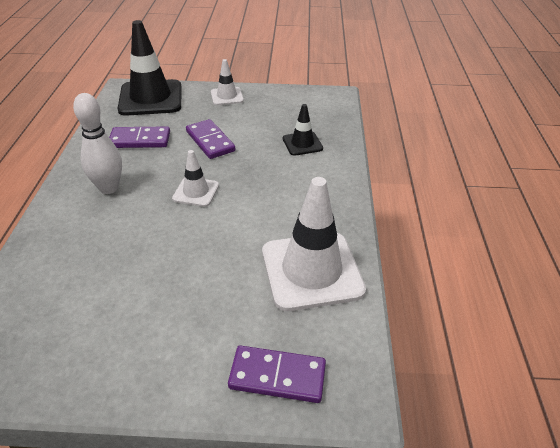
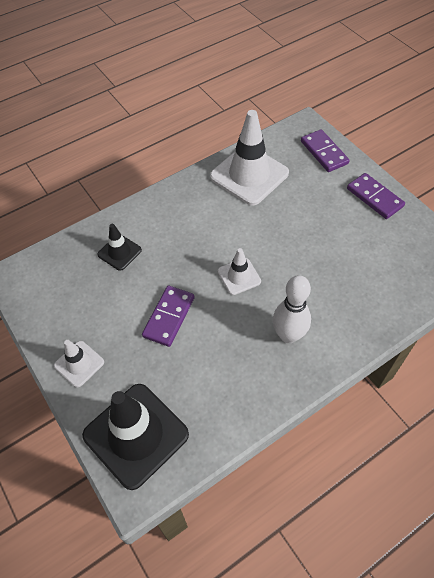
camera: 125 degrees left, 15 degrees up
purple domino [109,126,170,148] -> purple domino moved to [347,173,405,219]

